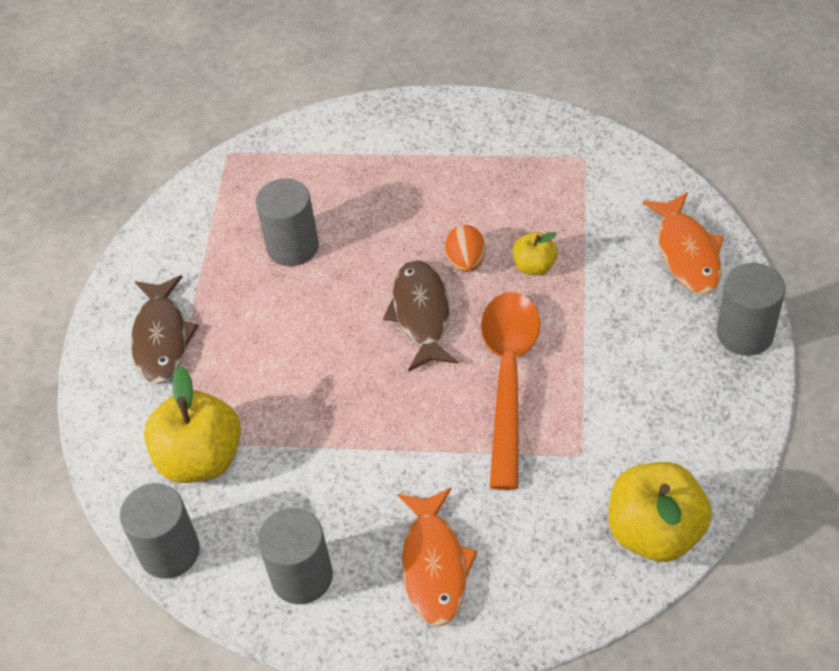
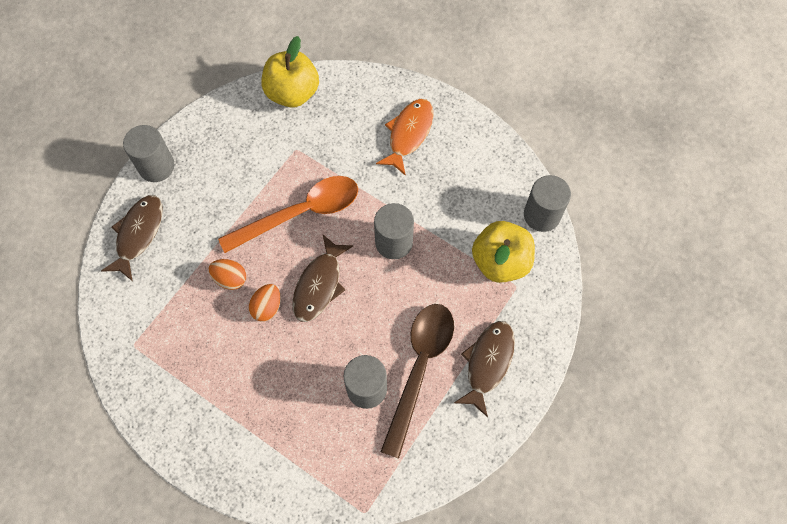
camera: 155 degrees left, 15 degrees up
grey cylinder [258,508,333,604] -> grey cylinder moved to [374,203,414,259]
orange spoon [481,292,540,490] -> orange spoon turned 150 degrees counterclockwise [218,176,358,253]
yellow apple [513,232,558,275] -> orange egg [209,259,246,290]
orange fish [643,192,723,294] -> brown fish [101,195,163,281]
none -> brown spoon [381,304,454,459]

